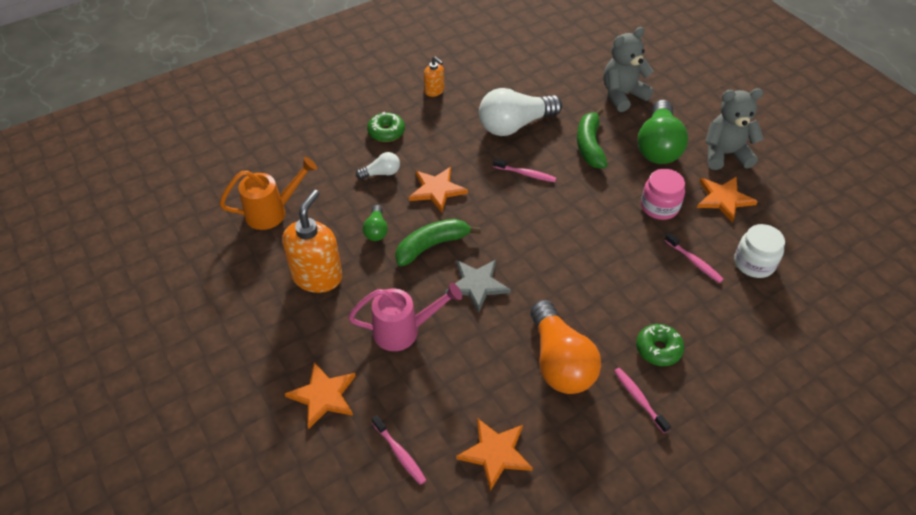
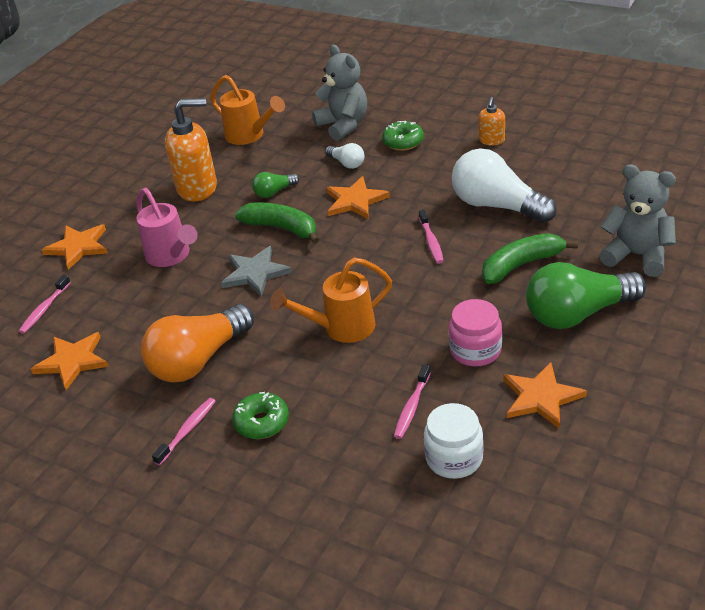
camera: 65 degrees right, 10 degrees down
grey teddy bear [705,88,764,170] -> grey teddy bear moved to [312,45,367,141]
none -> orange watering can [270,258,392,343]

